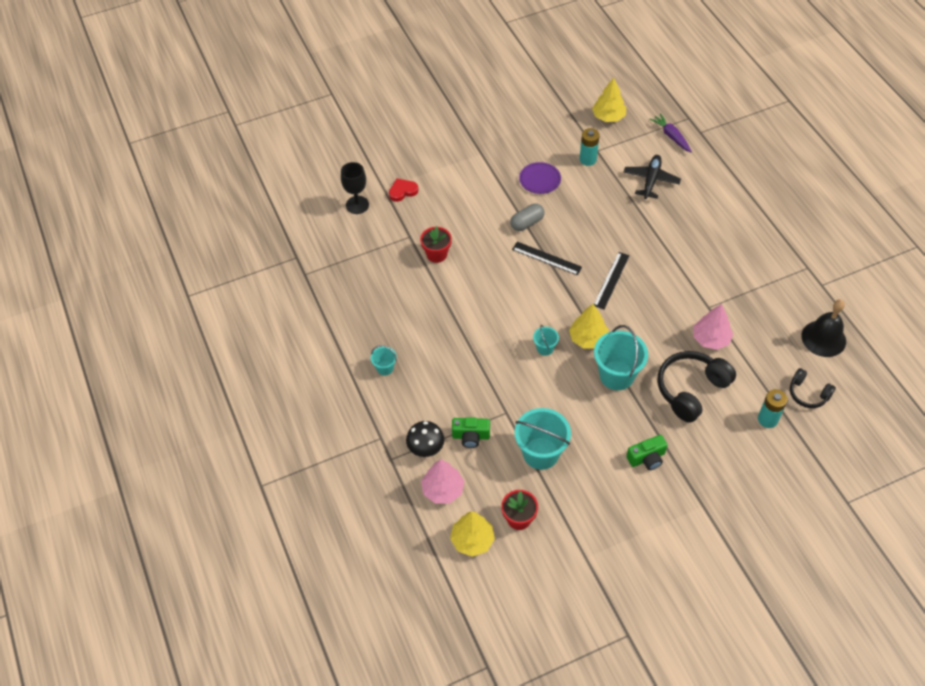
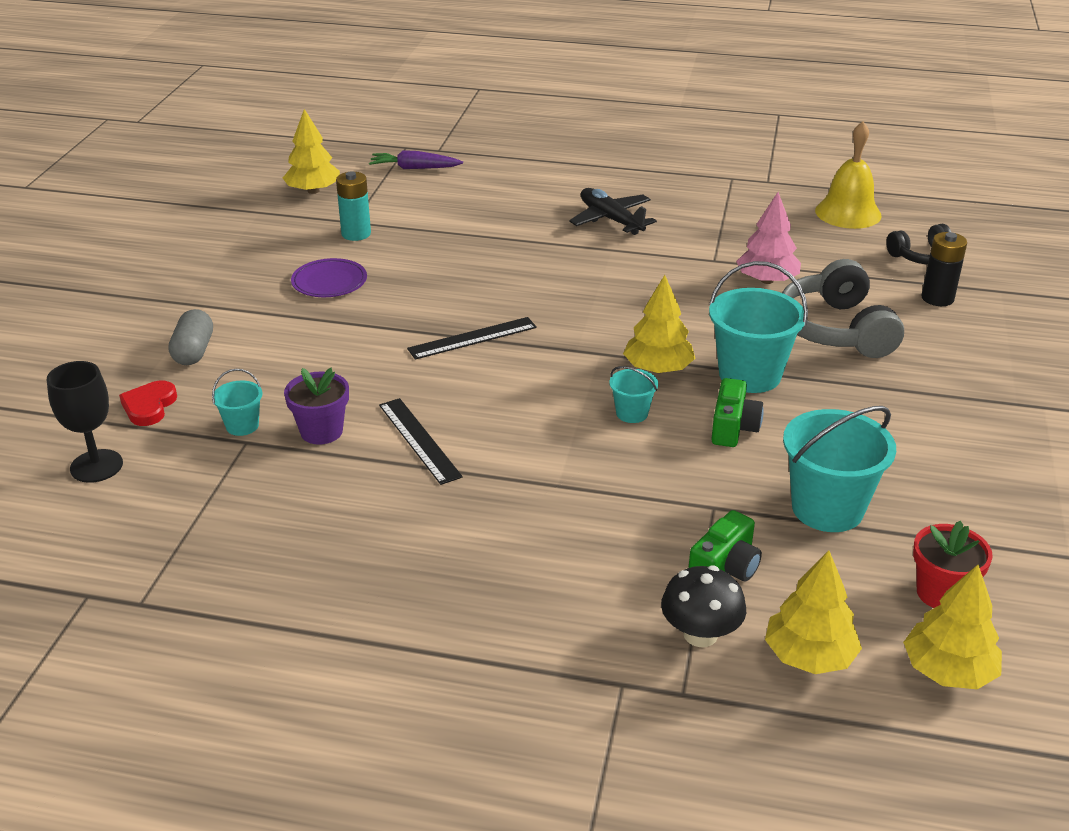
camera: 55 degrees left, 20 degrees down
turquoise bucket [371,345,397,375] -> turquoise bucket moved to [212,369,262,436]
red flower pot [420,226,452,263] -> purple flower pot [284,368,349,445]
pink tree [421,459,464,503] -> yellow tree [765,550,862,674]
grey capsule [510,203,545,231] -> grey capsule moved to [168,309,213,365]
black ruler [594,252,629,310] -> black ruler moved to [379,398,463,485]
black plane [624,155,681,199] -> black plane moved to [569,188,657,235]
green camera [626,435,667,470] -> green camera moved to [711,378,764,447]
black headphones [658,351,736,423] -> grey headphones [782,259,904,358]
turquoise battery [758,389,788,428] -> black battery [922,232,967,306]
black bell [801,300,846,357] -> yellow bell [815,121,882,229]

